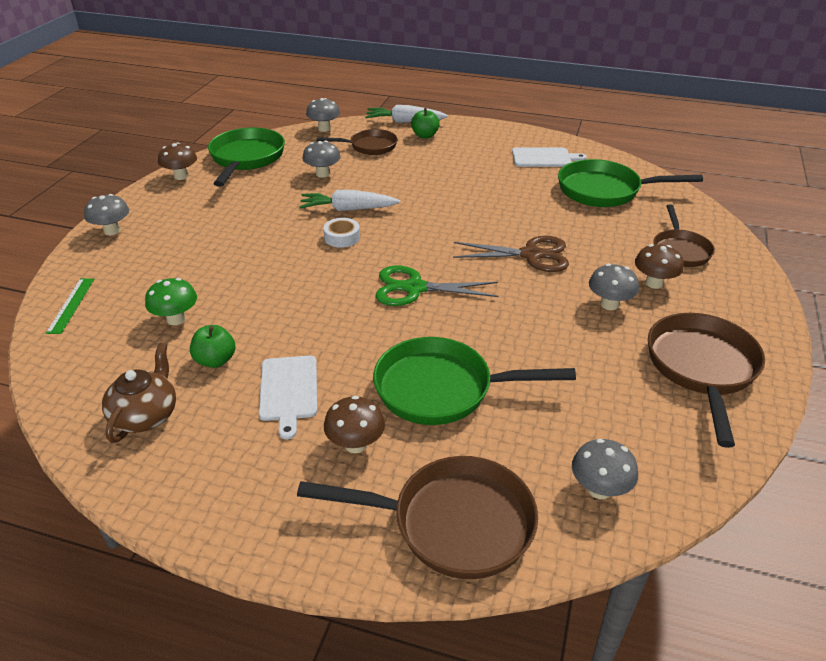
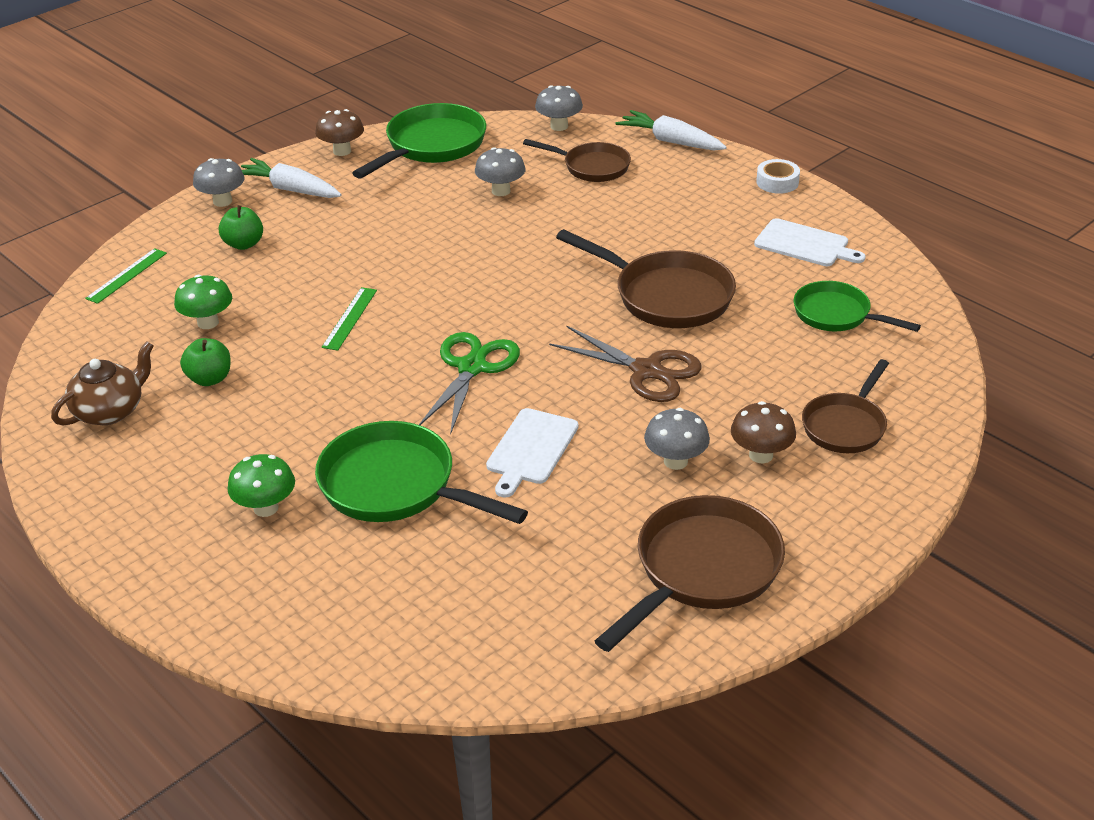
camera: 30 degrees right, 0 degrees up
white cutting board [259,355,317,439] -> white cutting board moved to [486,408,579,498]
brown pan [297,456,538,579] -> brown pan moved to [556,229,736,328]
white carrot [299,190,400,211] -> white carrot moved to [241,158,342,198]
white tape [323,218,360,248] -> white tape moved to [756,159,800,194]
brown mushroom [324,395,385,453] -> green mushroom [227,454,295,517]
green scissors [375,266,499,306] -> green scissors turned 75 degrees clockwise [419,332,520,435]
green apple [411,108,440,139] -> green apple moved to [219,205,263,250]
green pan [558,159,703,207] -> green pan [793,281,921,332], size x0.64
grey mushroom [572,439,638,499] -> none
none -> green ruler [322,287,377,351]

